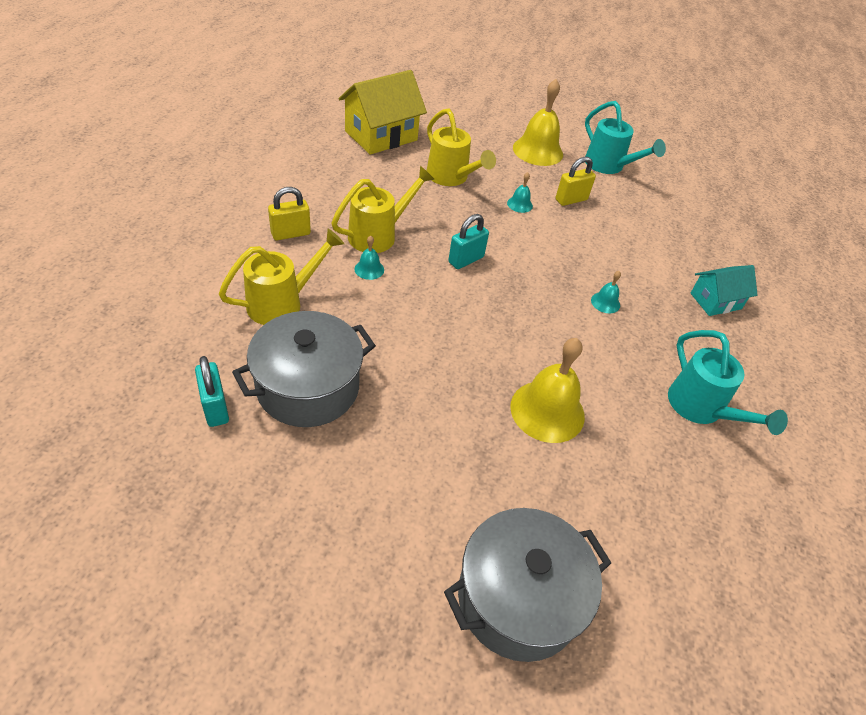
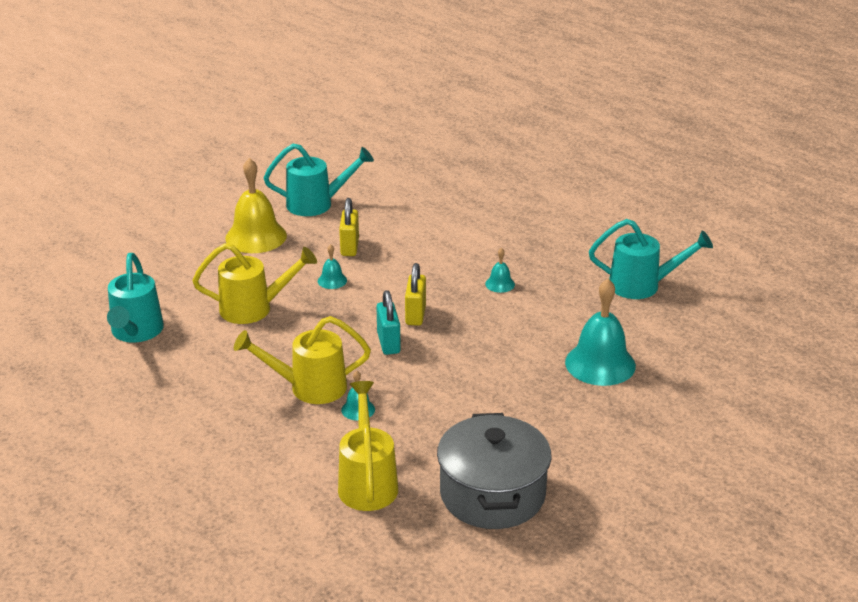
camera: 55 degrees left, 15 degrees down
turquoise padlock [195,356,229,427] -> none
yellow padlock [268,187,311,240] -> yellow padlock moved to [405,263,426,326]
yellow watering can [331,166,435,253] -> yellow watering can turned 90 degrees counterclockwise [234,316,371,404]
yellow house [339,70,427,155] -> turquoise watering can [107,253,164,343]
grey pot [444,508,611,662] -> none
yellow bell [510,338,585,443] -> turquoise bell [565,279,636,386]
turquoise house [690,265,757,316] -> none

